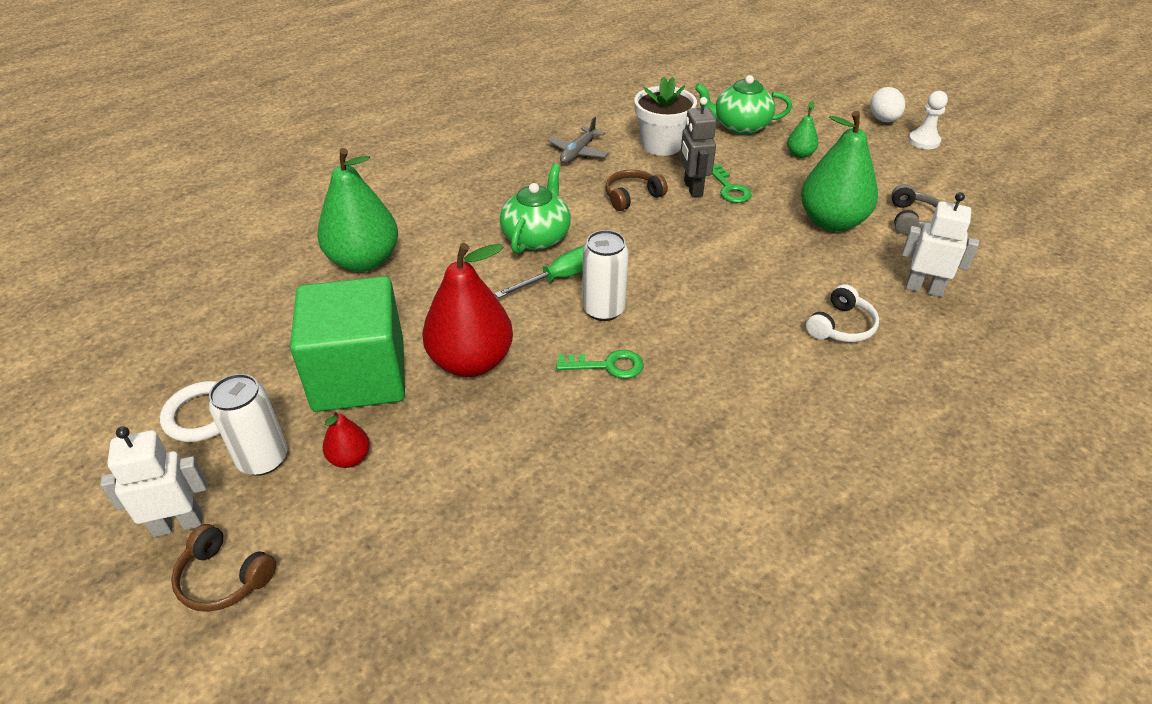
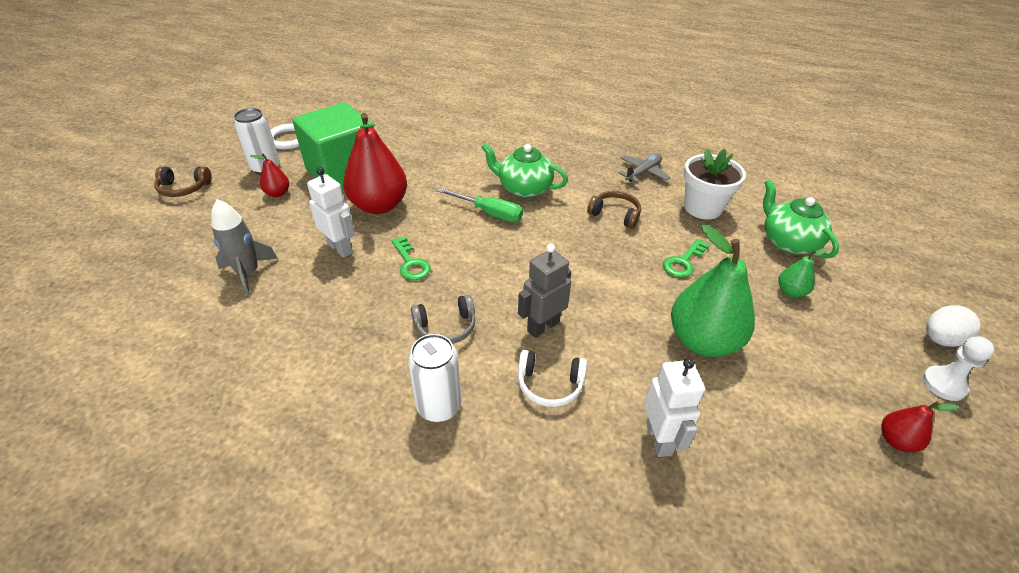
camera: 60 degrees right, 0 degrees up
white robot [100,426,207,537] -> white robot moved to [307,167,355,258]
brown headphones [171,524,276,612] -> brown headphones turned 90 degrees counterclockwise [154,166,212,197]
green pear [317,148,398,272] -> none
green teapot [500,164,571,254] -> green teapot turned 150 degrees counterclockwise [481,143,568,198]
grey plane [548,116,609,164] -> grey plane turned 135 degrees clockwise [619,154,671,183]
white can [582,230,629,321] -> white can moved to [408,334,461,422]
grey robot [680,97,717,197] -> grey robot moved to [518,244,571,338]
grey headphones [891,184,940,234] -> grey headphones moved to [411,294,476,344]
none -> grey rocket [211,199,278,295]
none -> red pear [881,401,959,452]

